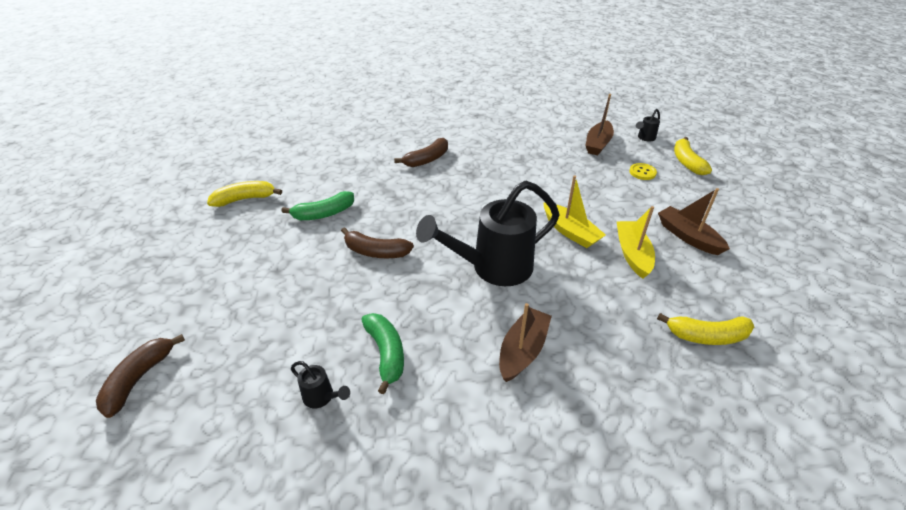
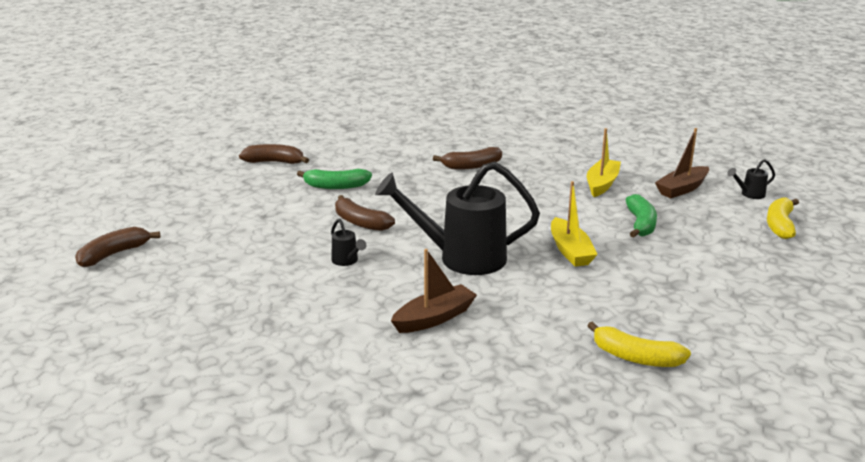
camera: 25 degrees right, 15 degrees down
yellow banana [207,181,282,207] -> brown banana [239,144,309,164]
black watering can [291,361,350,408] -> black watering can moved to [331,219,366,266]
green banana [361,313,404,394] -> green banana moved to [625,194,657,238]
yellow boat [616,206,655,279] -> yellow boat moved to [587,128,621,197]
yellow button [629,163,657,180] -> none
brown boat [658,188,730,255] -> none

